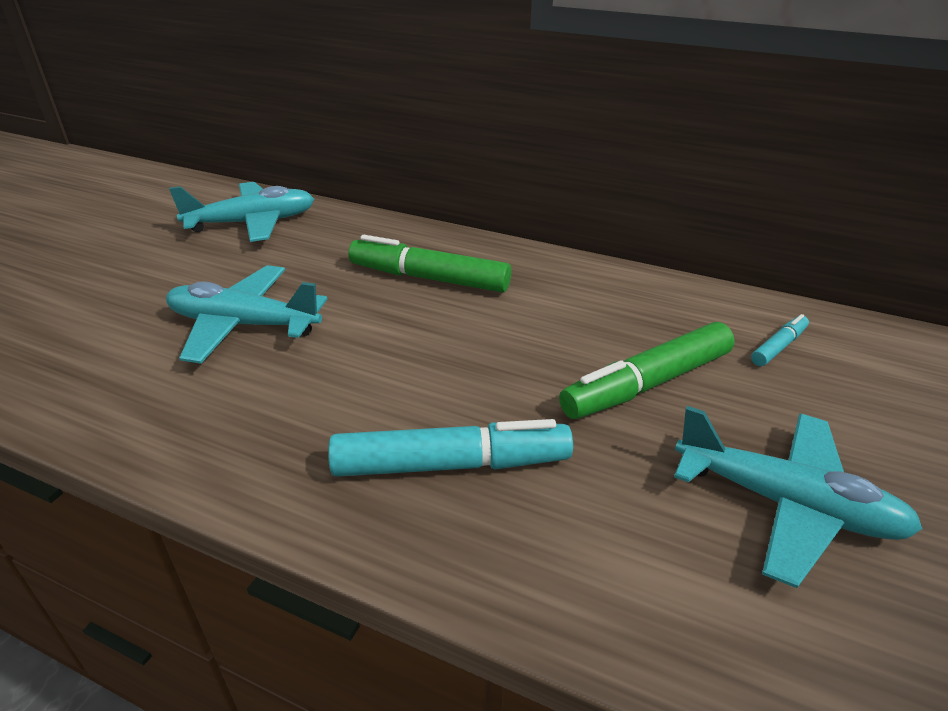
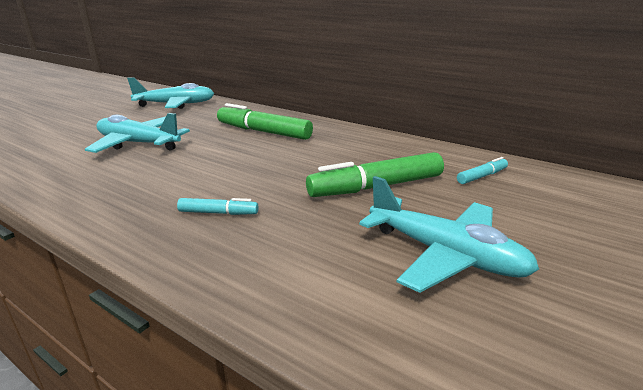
camera: 10 degrees right, 10 degrees down
turquoise marker [328,419,573,477] -> turquoise marker [177,198,259,215], size x0.49

